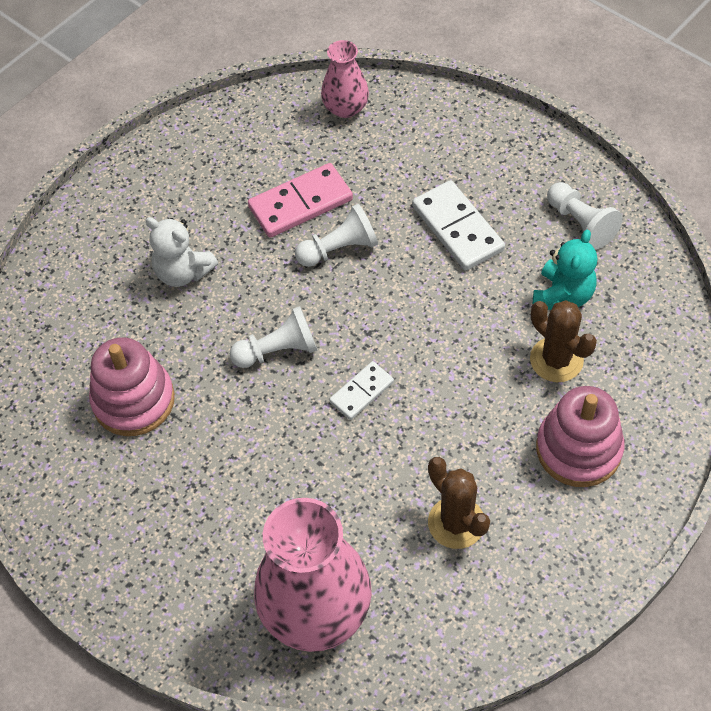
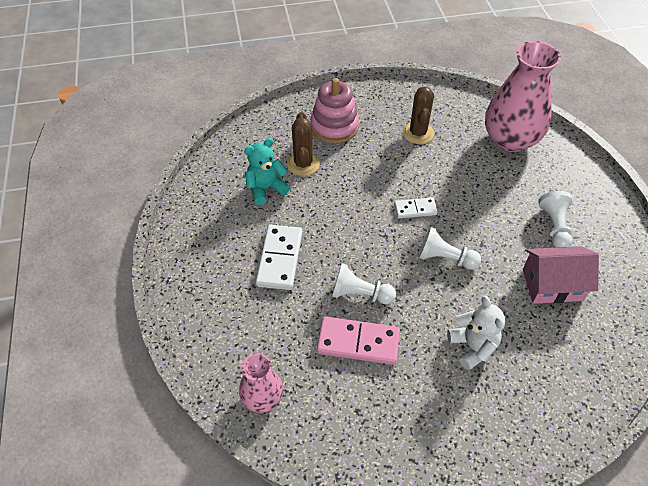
camera: 145 degrees left, 5 degrees down
pink stacking toy [89,337,175,436] -> pink house [523,246,599,304]
white pawn [547,182,623,250] -> white pawn moved to [538,191,572,248]

